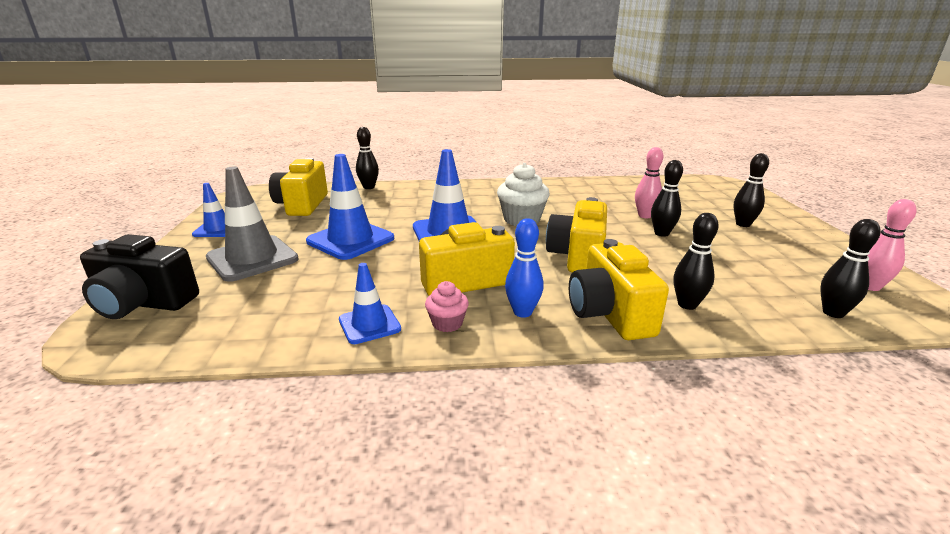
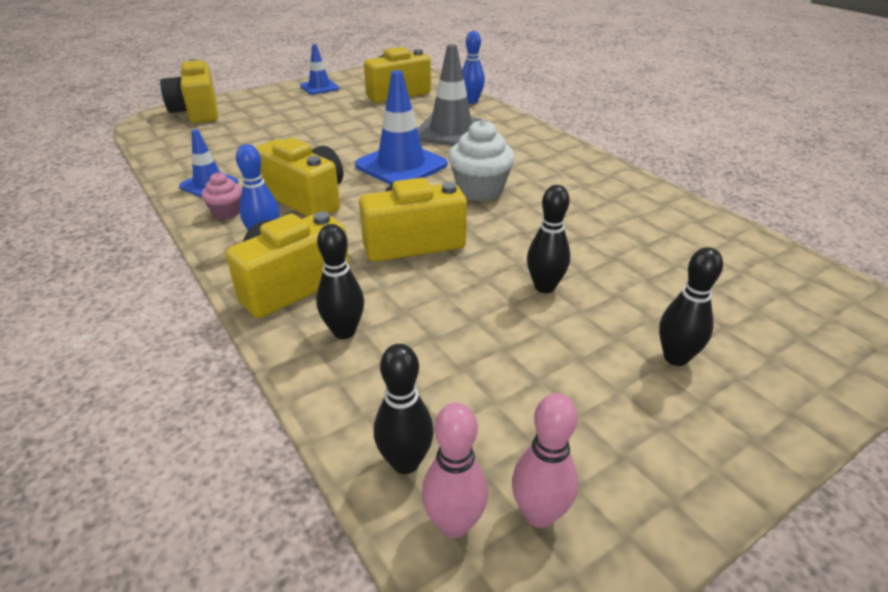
camera: 60 degrees right, 10 degrees up
black camera [80,234,199,319] -> yellow camera [160,59,218,123]
grey traffic cone [206,166,299,282] -> grey traffic cone moved to [417,44,487,146]
blue traffic cone [306,154,394,260] -> none
black bowling pin [356,127,379,189] -> blue bowling pin [462,31,485,104]
pink bowling pin [635,147,663,218] -> pink bowling pin moved to [422,403,488,538]

